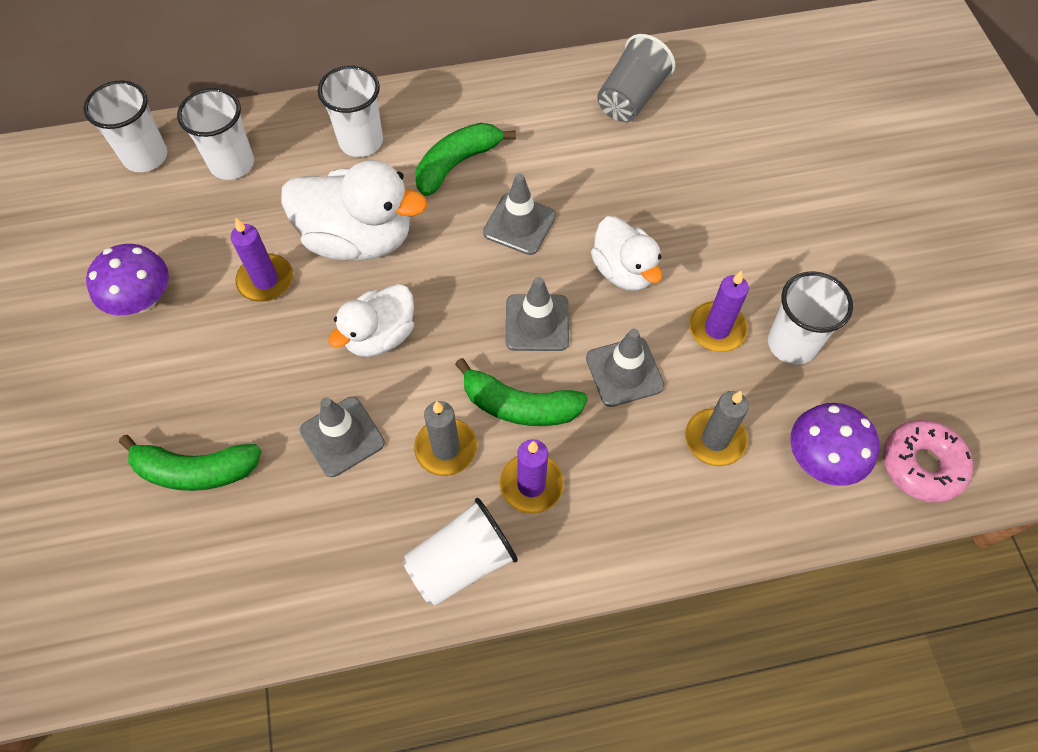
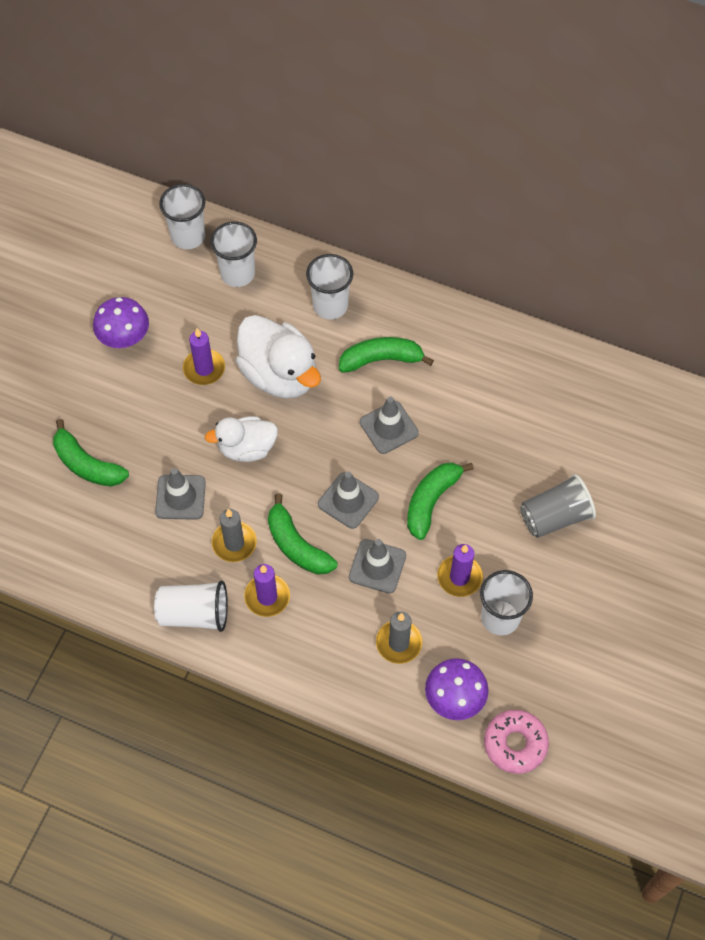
camera: 35 degrees right, 0 degrees up
white duck [591,216,662,291] -> green banana [407,463,474,540]
grey cup [597,34,676,122] -> grey cup moved to [520,474,596,538]

